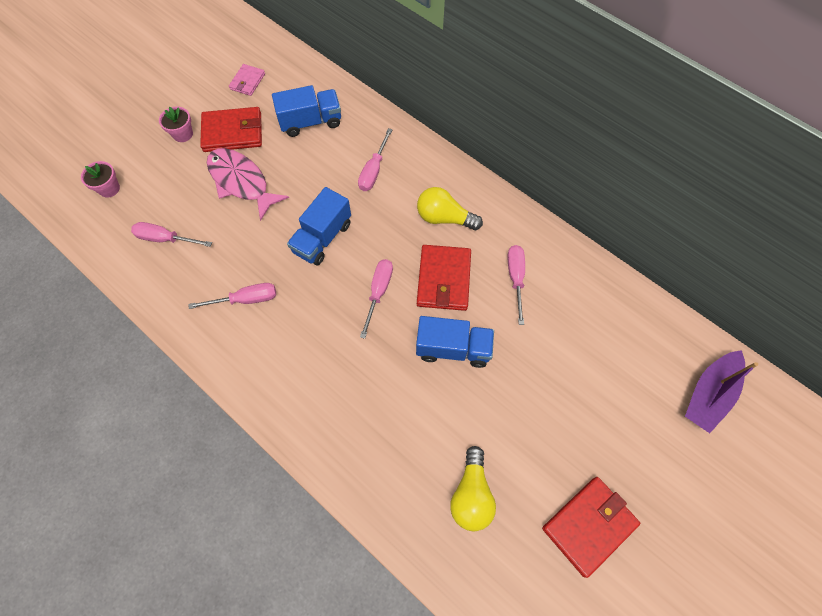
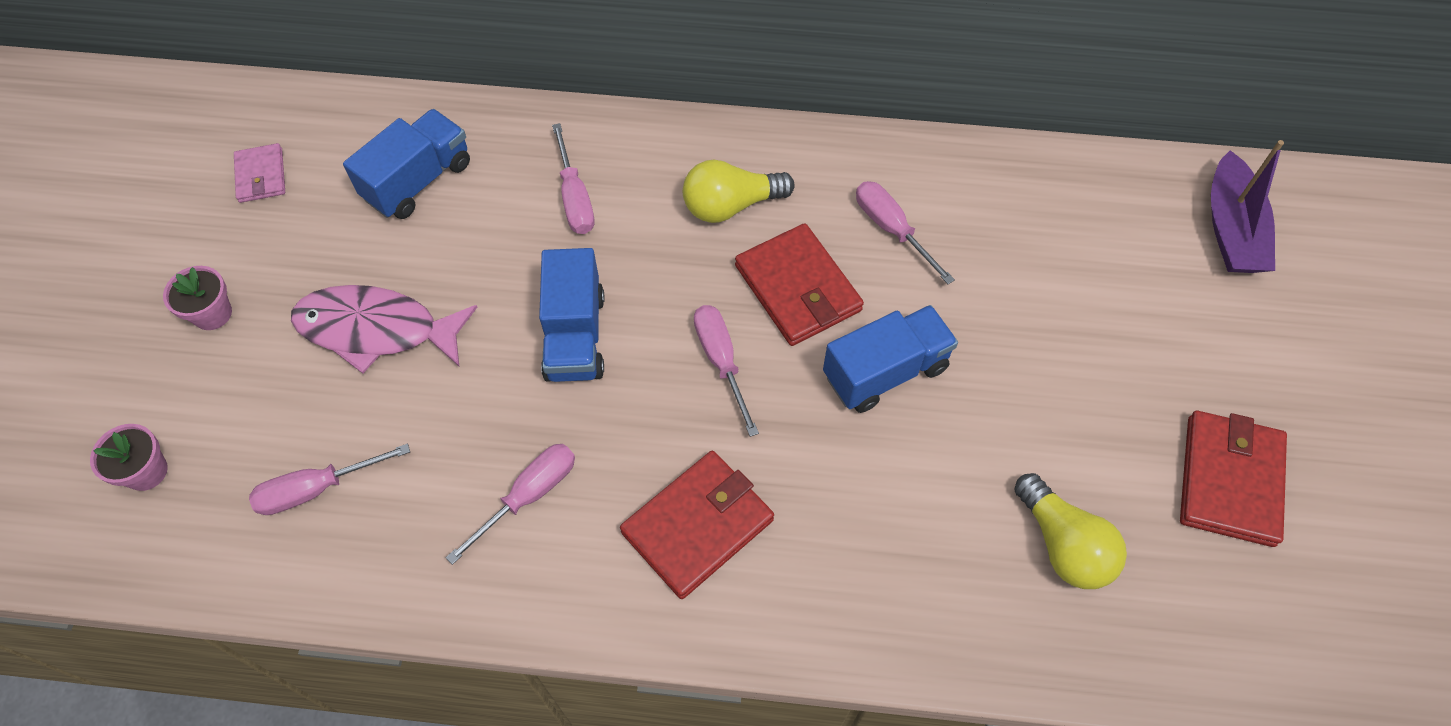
camera: 35 degrees left, 5 degrees down
red wallet [200,107,262,152] -> red wallet moved to [620,451,774,599]

